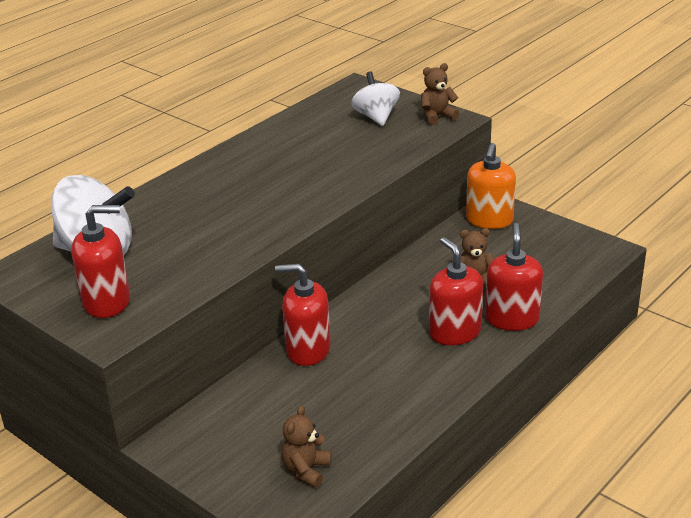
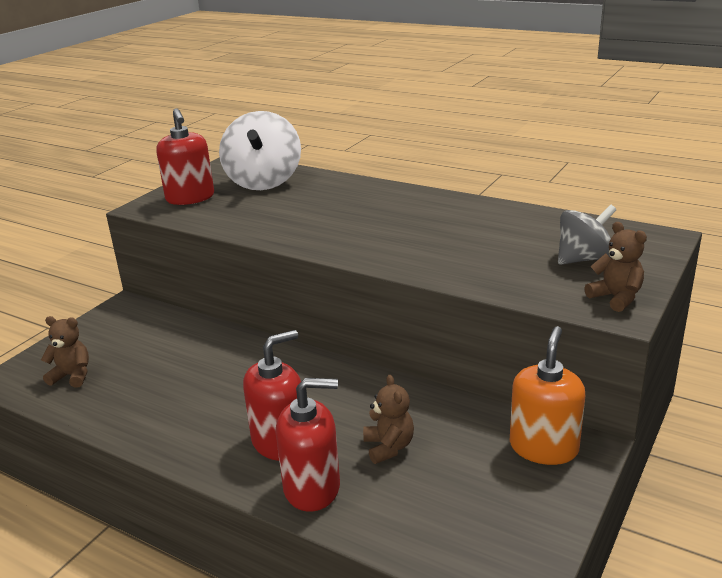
camera: 80 degrees right, 5 degrees down
red soap dispenser [275,264,331,366] -> none
white spinning top [351,72,400,126] -> grey spinning top [558,204,617,265]
orange soap dispenser [466,143,516,229] -> orange soap dispenser turned 105 degrees clockwise [510,326,585,465]

